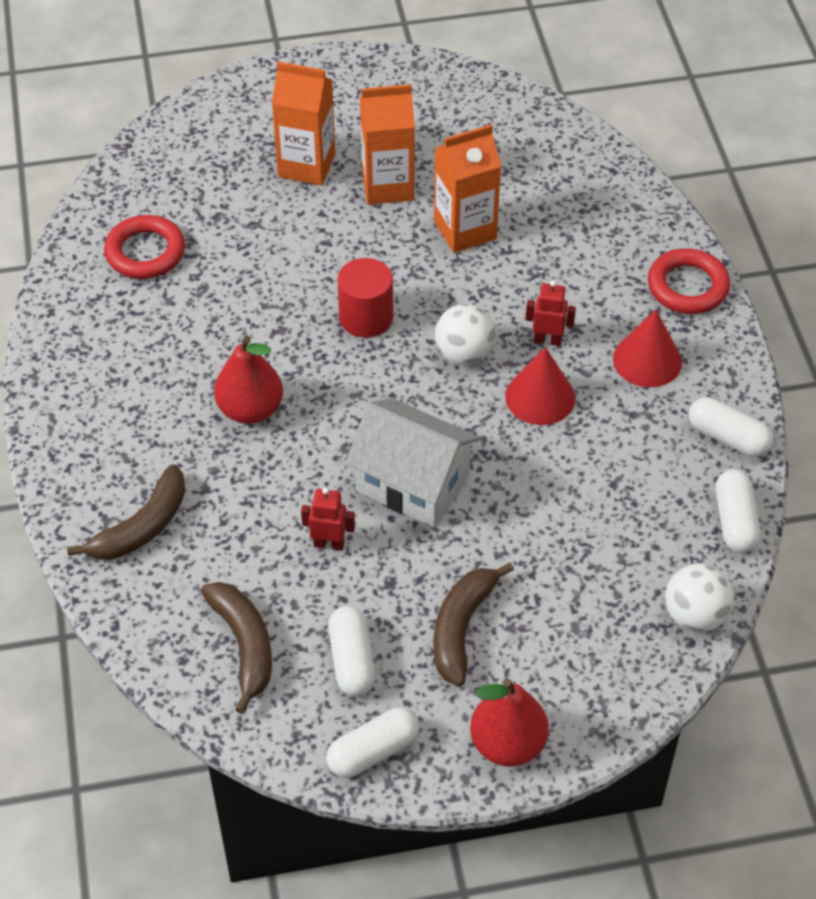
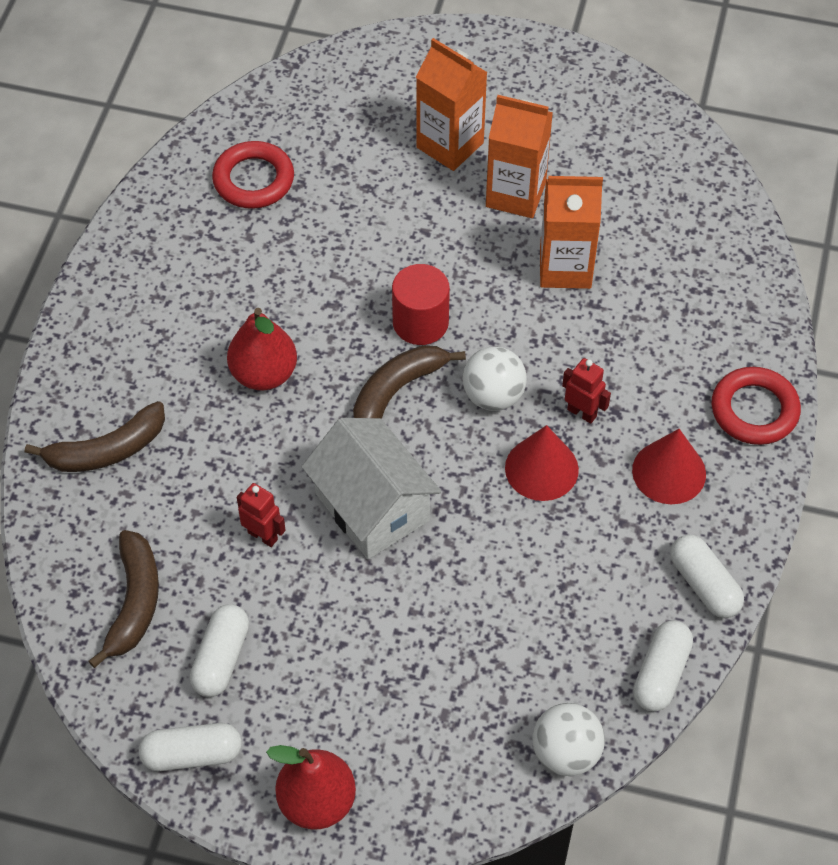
camera: 25 degrees right, 5 degrees up
brown banana [434,563,514,687] -> brown banana moved to [353,345,466,419]

